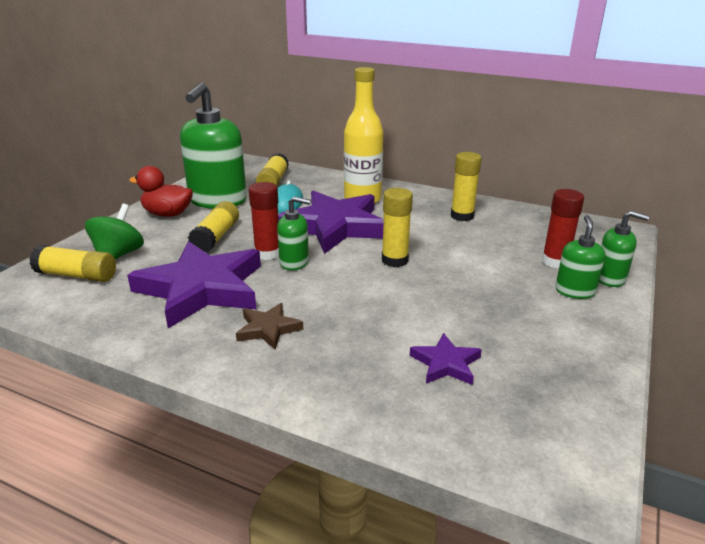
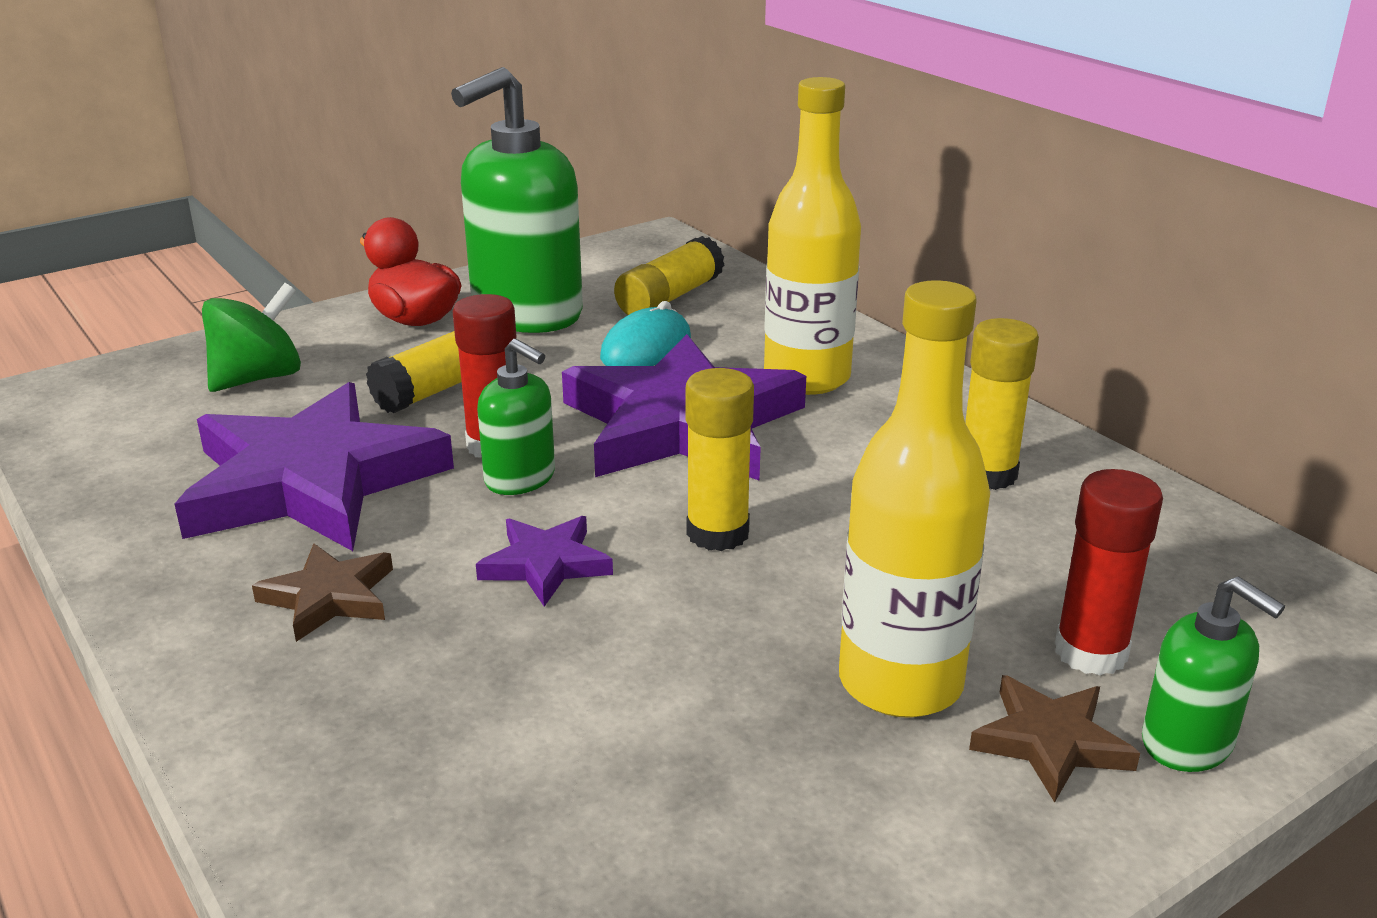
camera: 30 degrees right, 0 degrees up
yellow glue stick [29,245,116,282] -> none
purple star [410,333,482,385] -> purple star moved to [476,516,613,607]
green soap dispenser [555,215,605,299] -> brown star [969,675,1140,803]
none -> yellow bottle [839,280,990,718]

